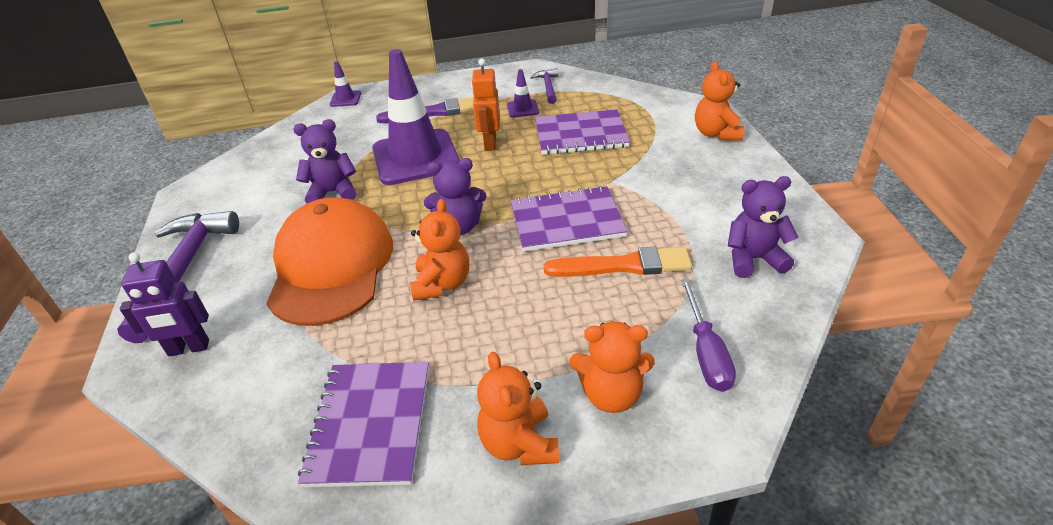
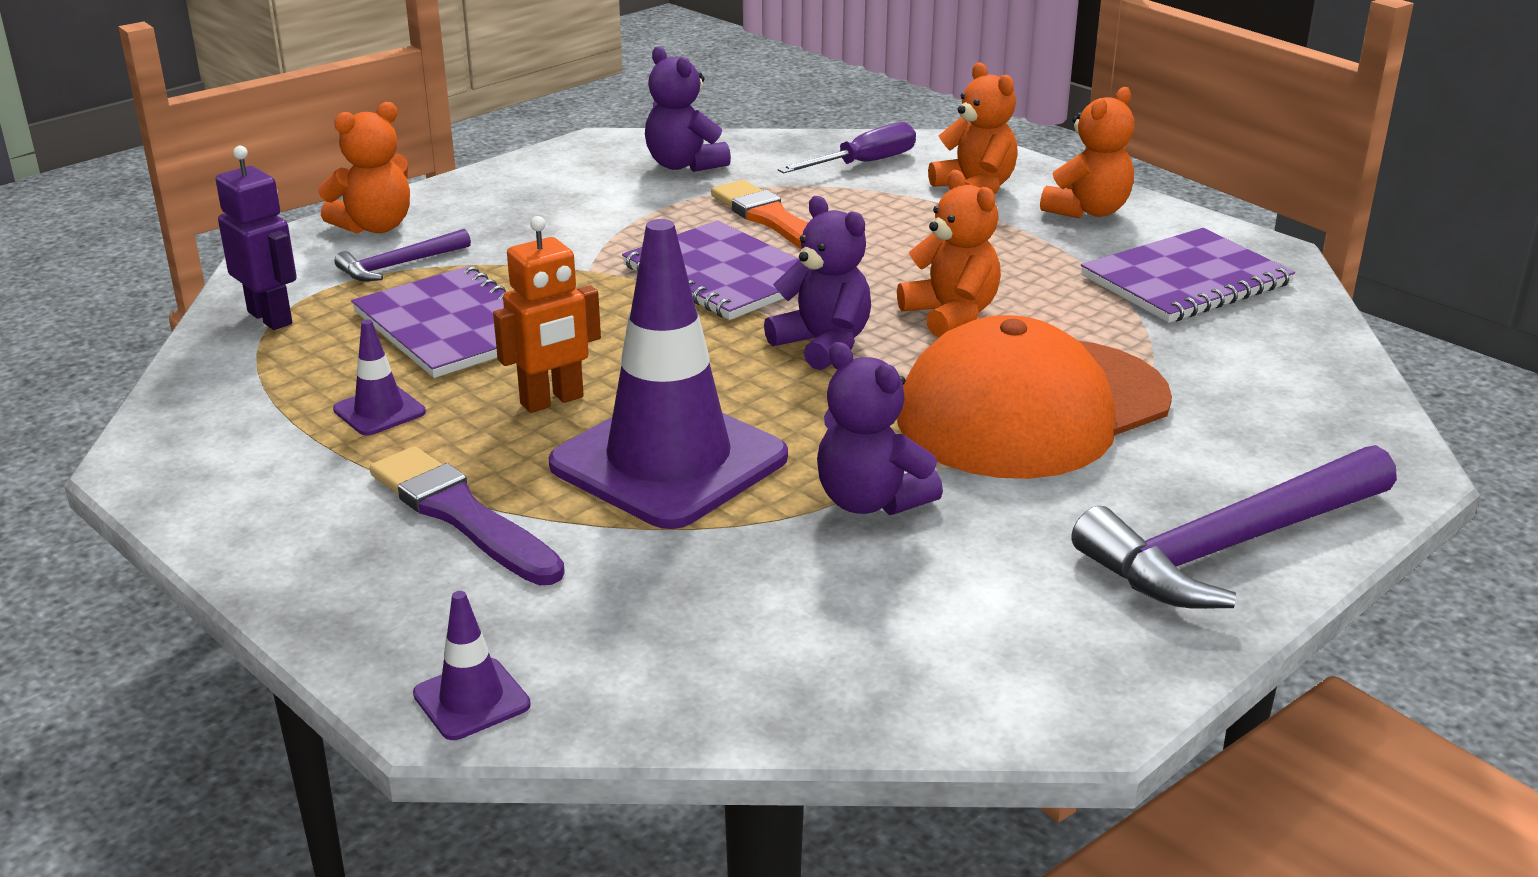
camera: 125 degrees left, 10 degrees down
purple robot [120,252,209,356] -> purple robot moved to [216,146,297,330]
orange teddy bear [410,199,469,301] -> orange teddy bear turned 90 degrees clockwise [897,170,1001,337]
purple hammer [530,68,558,104] -> purple hammer moved to [335,229,471,281]

